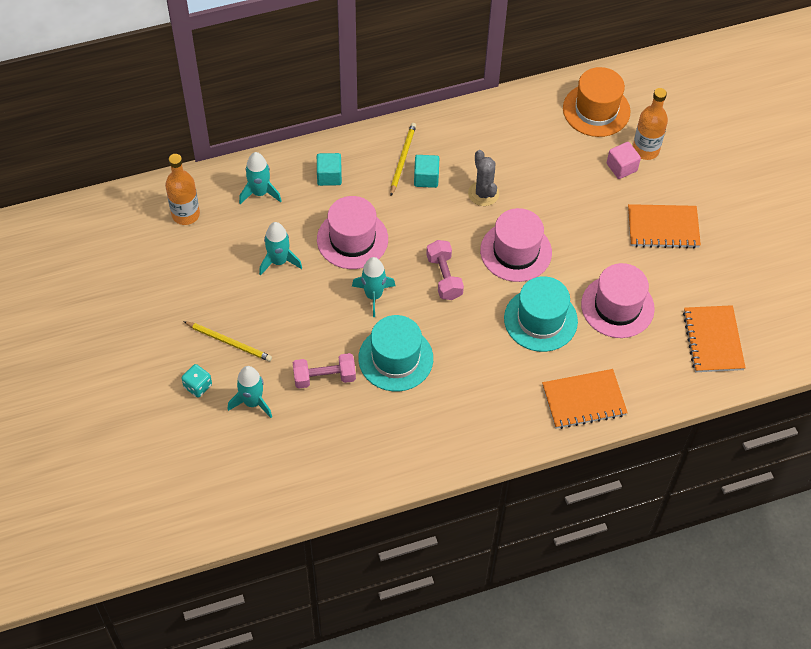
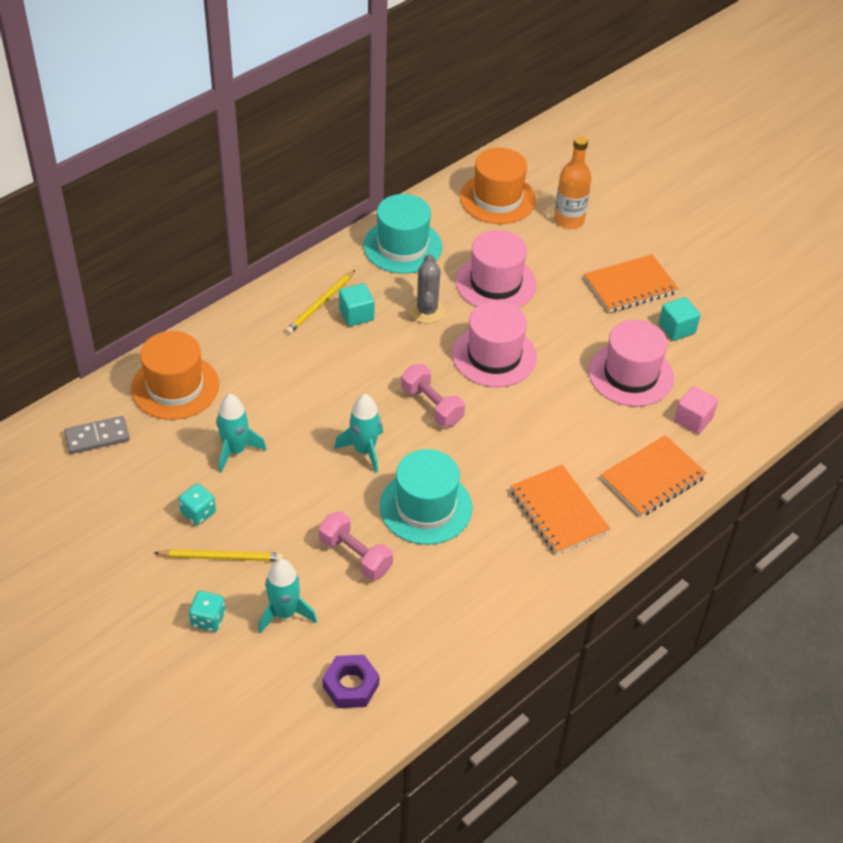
camera: 25 degrees left, 10 degrees down
orange bottle [165,154,200,225] -> grey domino [64,416,130,454]
turquoise rocket [239,152,281,204] -> orange hat [131,331,219,420]
pink dumbbell [293,353,356,389] -> pink dumbbell turned 75 degrees clockwise [319,512,393,580]
turquoise cube [317,153,342,186] -> turquoise cube moved to [659,297,700,341]
pink hat [317,196,388,269] -> pink hat moved to [456,230,536,308]
yellow pencil [390,123,416,195] -> yellow pencil turned 135 degrees counterclockwise [285,270,355,334]
grey cactus [468,150,499,206] -> grey cactus turned 45 degrees clockwise [409,254,446,324]
turquoise hat [504,276,578,352] -> turquoise hat moved to [363,194,442,274]
pink cube [607,142,641,179] -> pink cube moved to [674,386,718,434]
orange notebook [683,305,746,372] -> orange notebook moved to [510,465,610,555]
none -> turquoise dice [178,483,216,525]
none -> purple nut [322,655,380,708]

